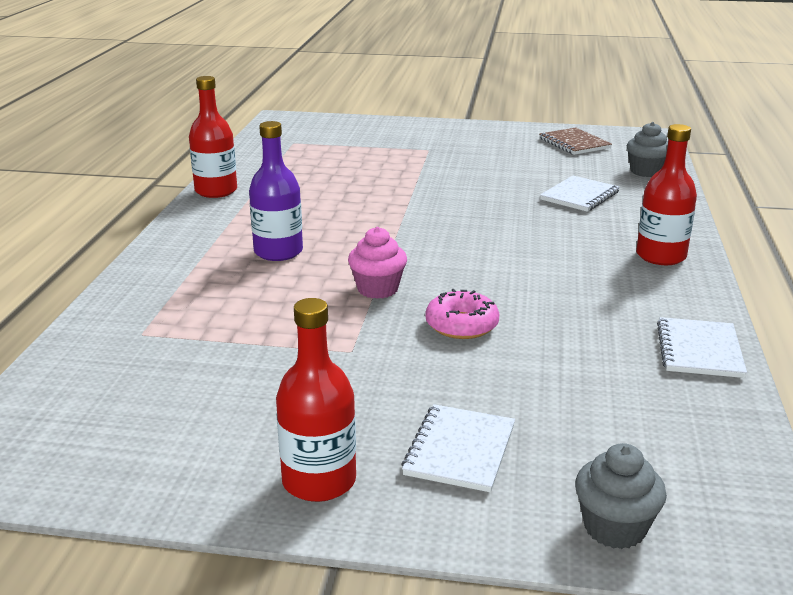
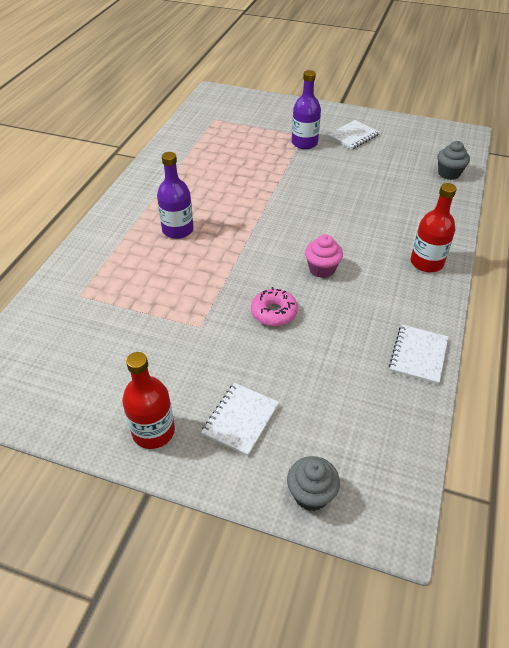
camera: 10 degrees right, 20 degrees up
red bottle [189,76,237,198] -> none
pink cupcake [348,227,407,299] -> pink cupcake moved to [305,234,343,278]
brown notebook [539,127,612,155] -> none
white notebook [540,176,620,212] -> white notebook moved to [328,120,380,150]
none -> purple bottle [292,70,321,149]

